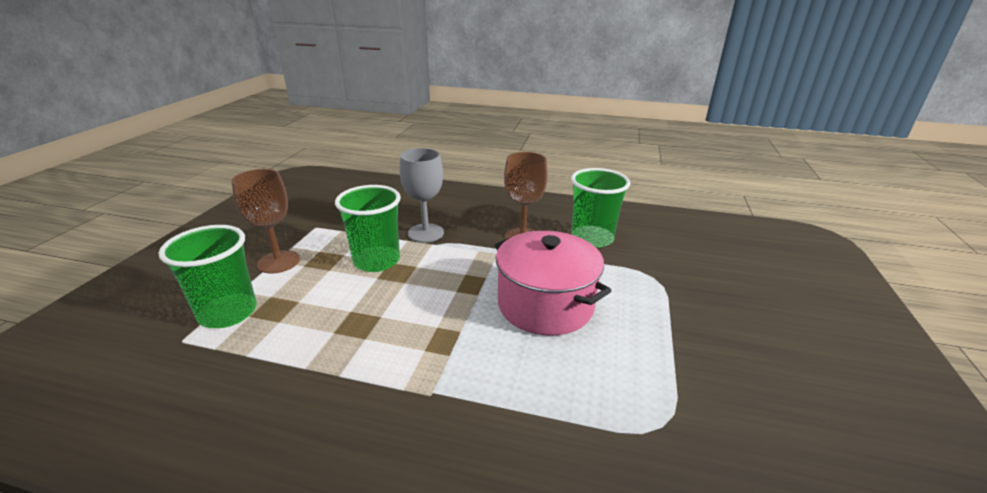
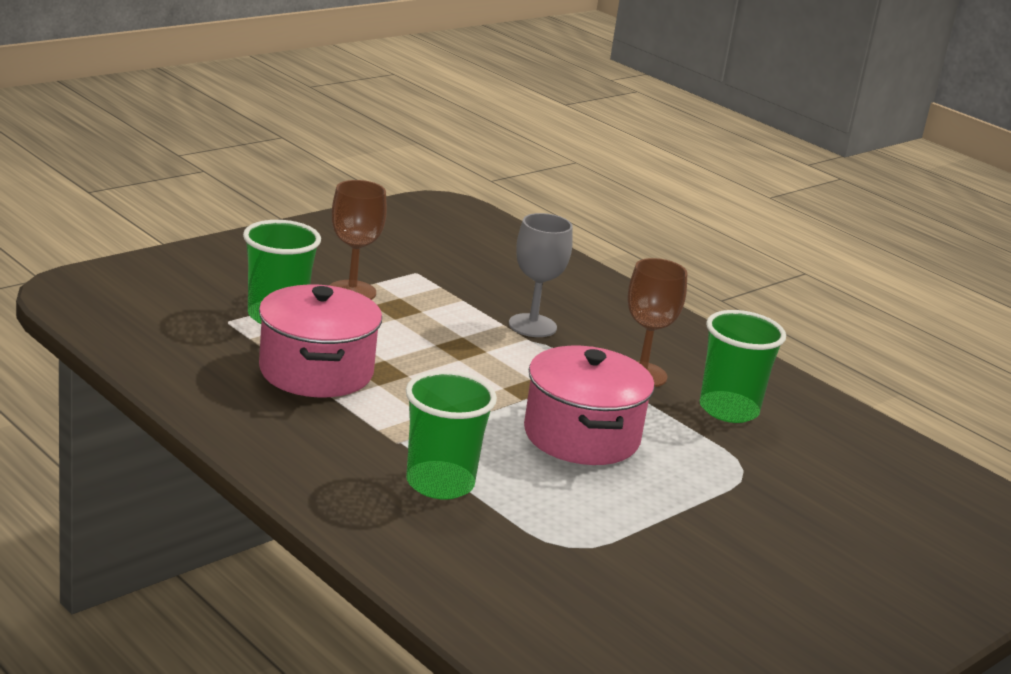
camera: 30 degrees right, 5 degrees down
green cup [335,185,401,272] -> green cup moved to [406,370,497,500]
none -> pink pot [259,285,382,397]

